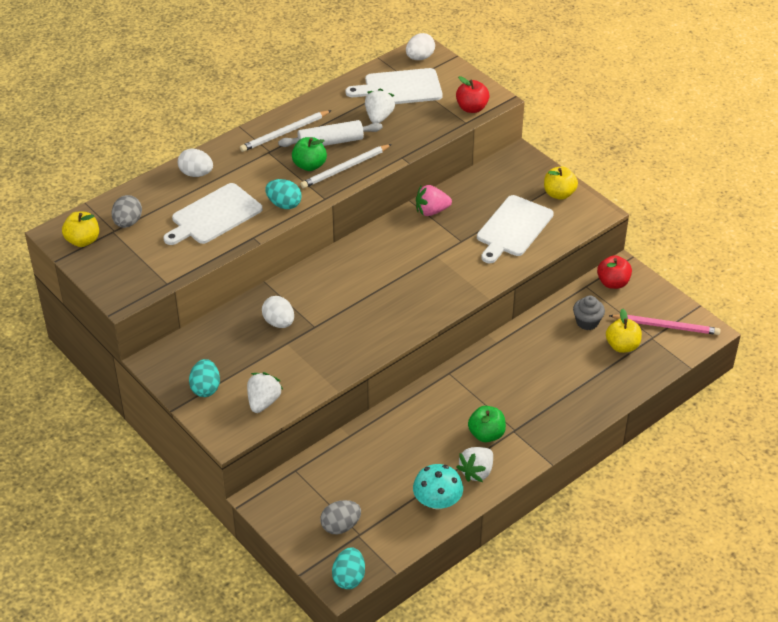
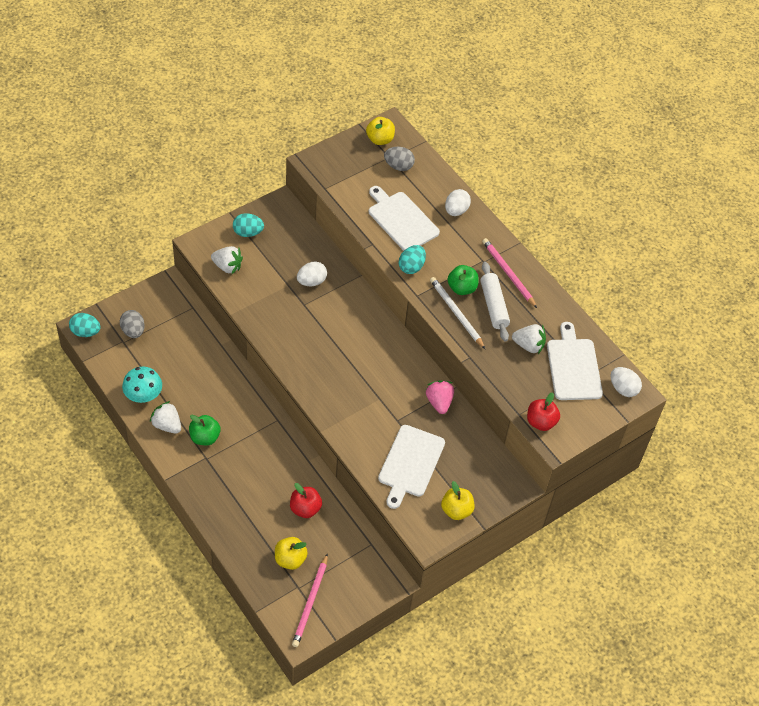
camera: 90 degrees right, 10 degrees up
white pencil [240,110,331,152] -> pink pencil [482,238,537,308]
white cutting board [477,195,554,263] -> white cutting board turned 105 degrees counterclockwise [378,425,445,509]
grey cupcake [573,295,605,330] -> none
red apple [597,255,632,289] -> red apple moved to [290,483,322,518]

